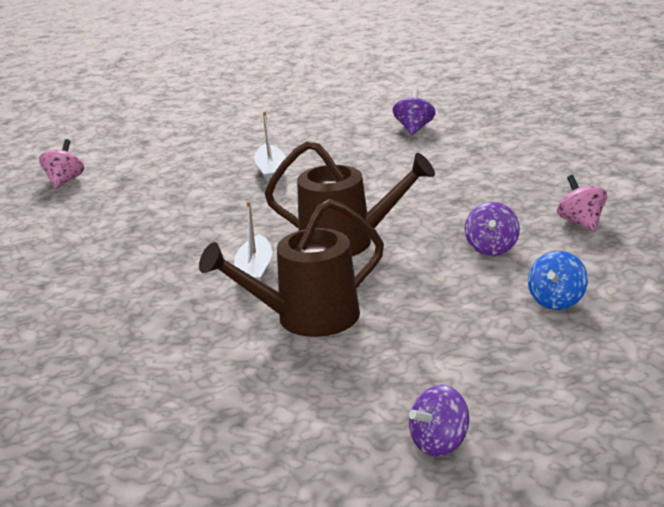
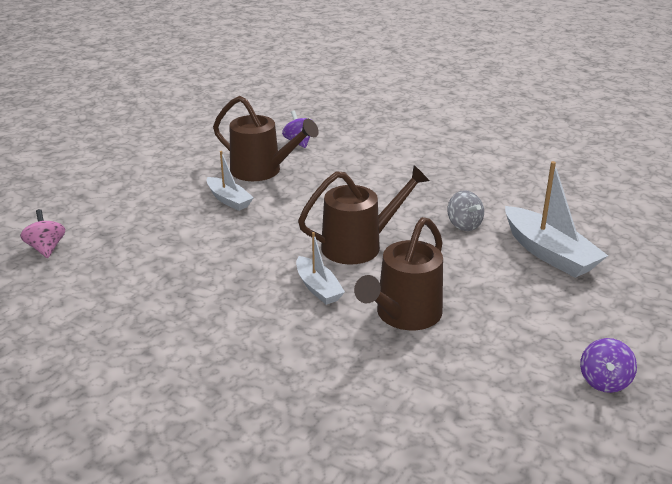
camera: 35 degrees left, 5 degrees up
purple spinning top [465,202,520,256] -> grey spinning top [447,190,484,231]
blue spinning top [528,251,588,310] -> white boat [505,161,608,278]
pink spinning top [557,175,607,232] -> none
none -> brown watering can [213,96,319,181]

